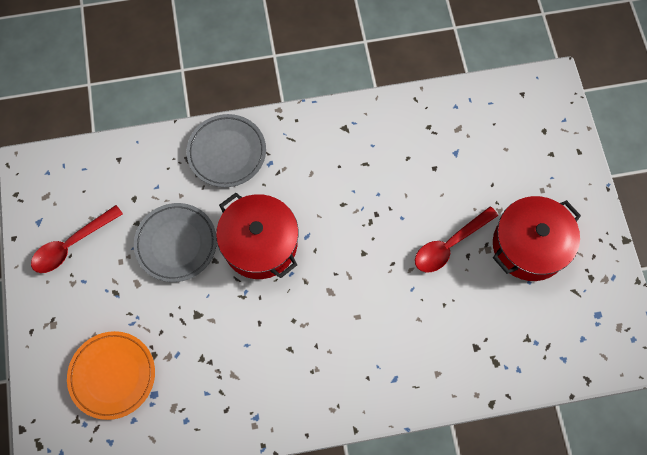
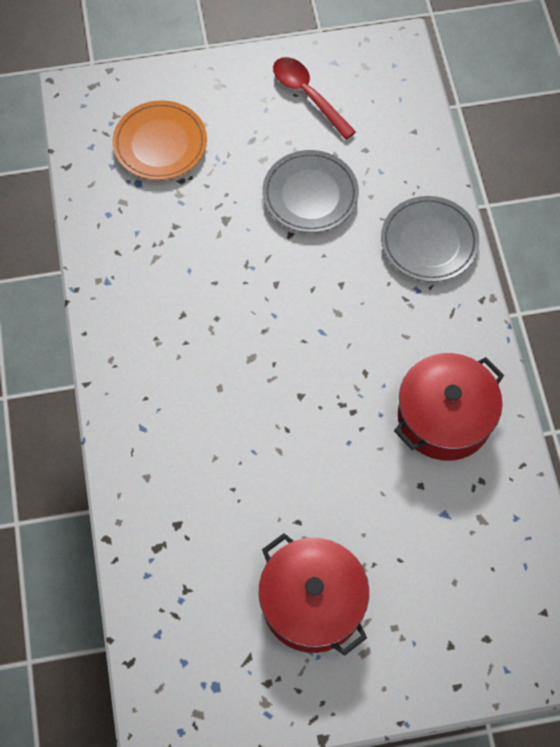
camera: 90 degrees right, 5 degrees down
red pot [216,193,298,279] -> red pot moved to [394,353,504,461]
red spoon [415,206,498,272] -> none

